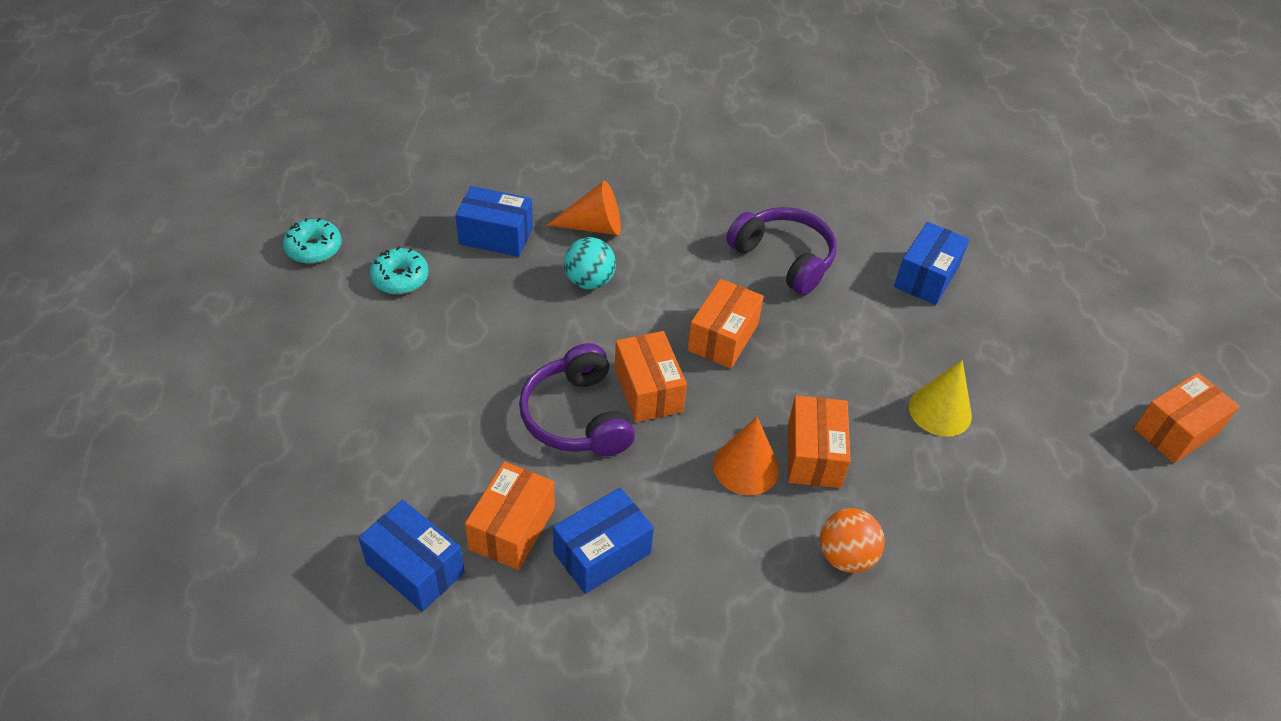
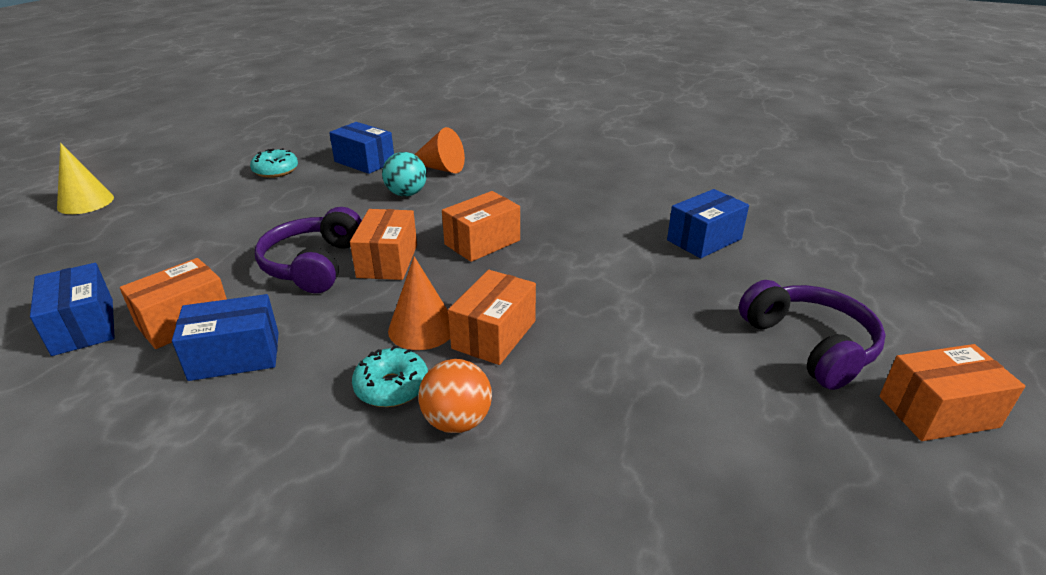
camera: 25 degrees right, 15 degrees down
turquoise donut [283,218,342,264] -> turquoise donut moved to [352,346,428,407]
purple headphones [726,207,837,295] -> purple headphones moved to [739,280,886,390]
yellow cone [909,360,972,437] -> yellow cone moved to [57,143,114,214]

